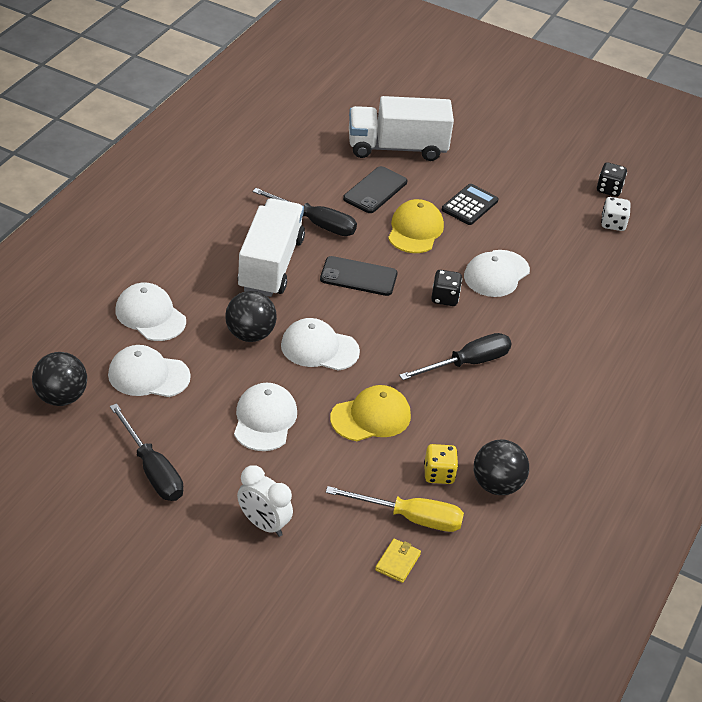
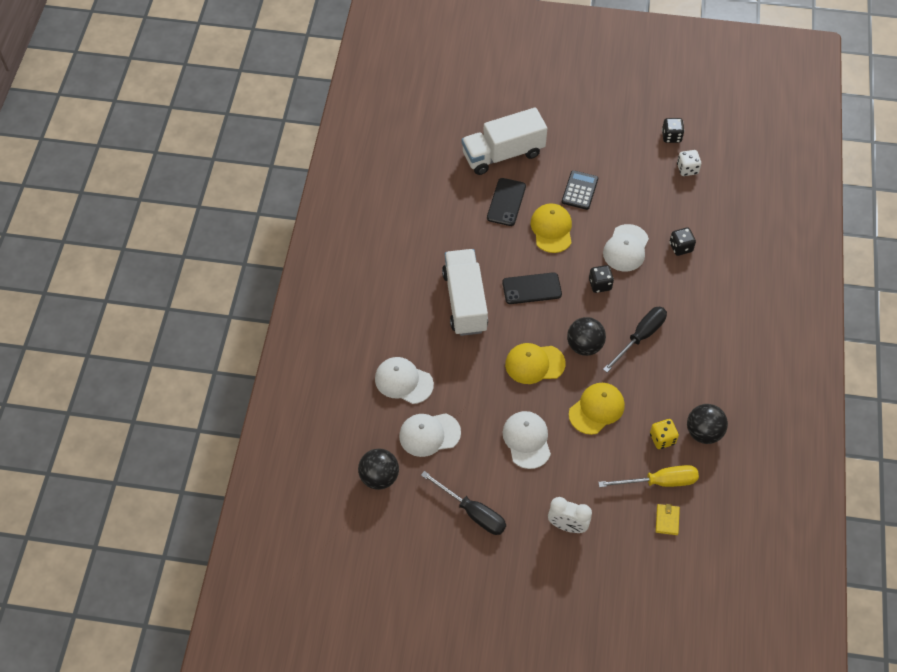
camera: 15 degrees left, 15 degrees up
black ball [225,291,277,342] -> black ball moved to [567,317,606,356]
black screwdriver [253,188,357,236] -> none
white cap [281,318,360,371] -> yellow cap [505,343,566,384]
none -> black dice [670,228,696,256]

